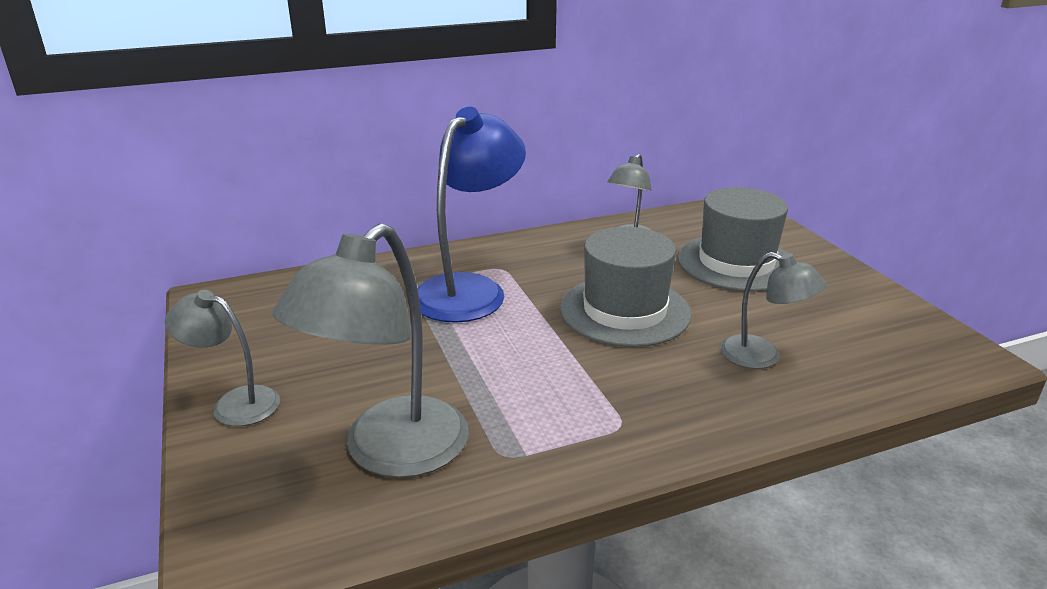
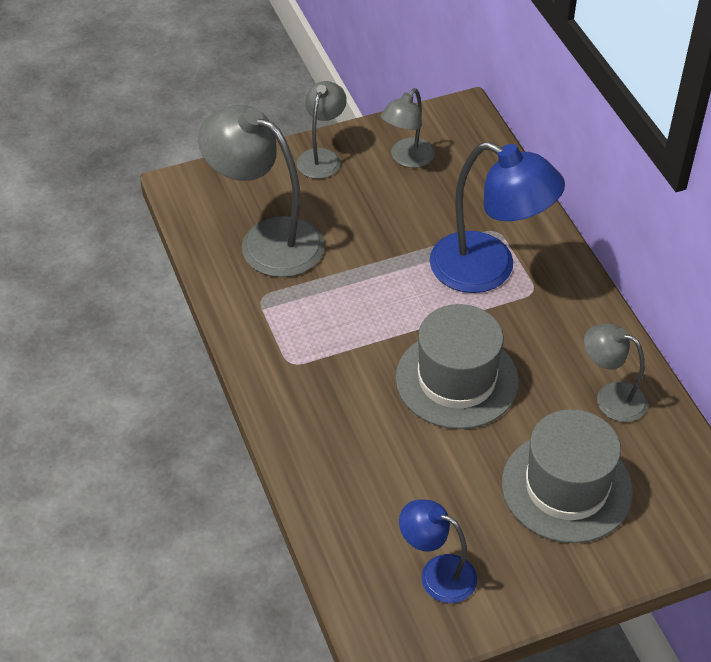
camera: 90 degrees right, 20 degrees up
grey lamp [720,252,826,369] -> grey lamp moved to [381,88,435,168]
none -> blue lamp [399,499,477,603]

